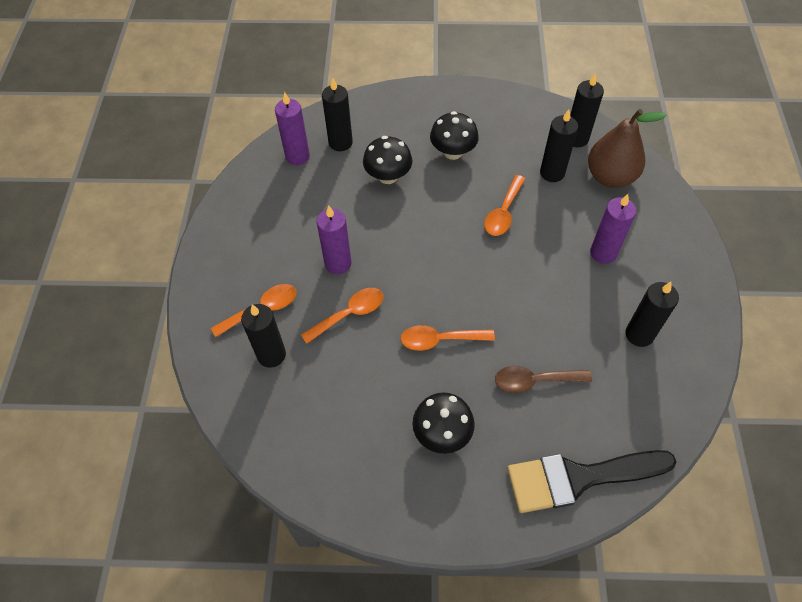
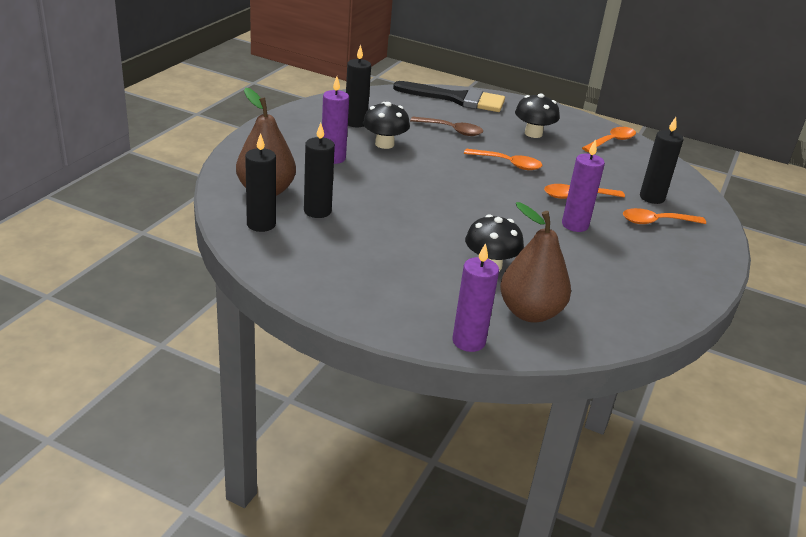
camera: 160 degrees left, 25 degrees down
purple candle [275,92,310,165] -> purple candle moved to [452,243,499,352]
black candle [322,78,353,151] -> brown pear [500,202,571,323]
black mushroom [430,111,479,160] -> black mushroom moved to [363,102,410,149]
orange spoon [484,175,526,236] -> orange spoon moved to [582,127,636,152]

